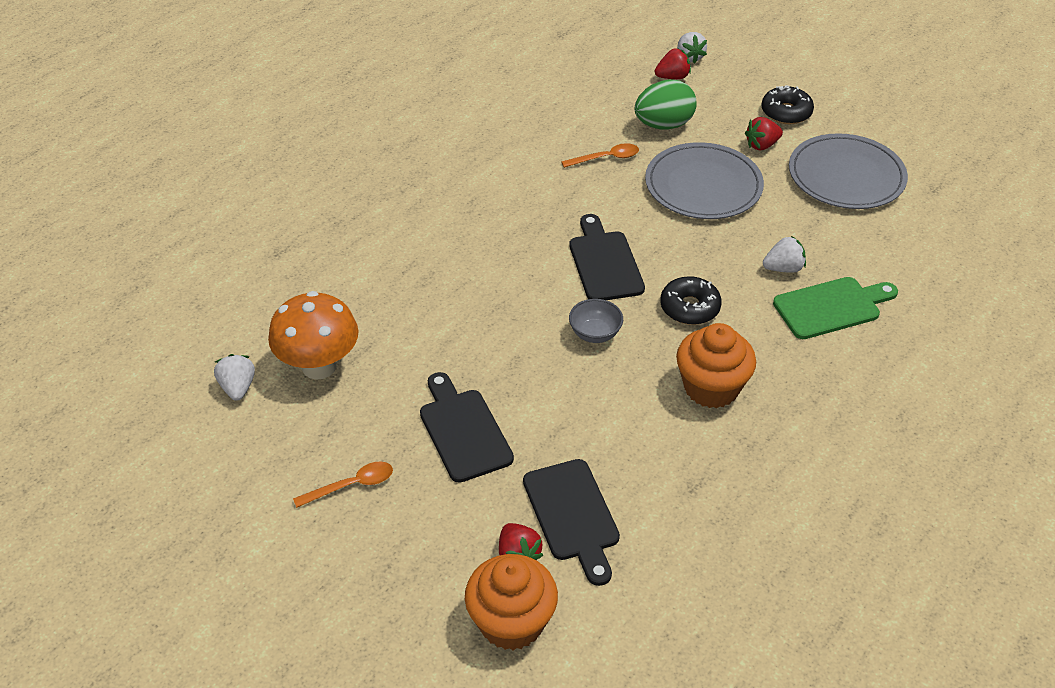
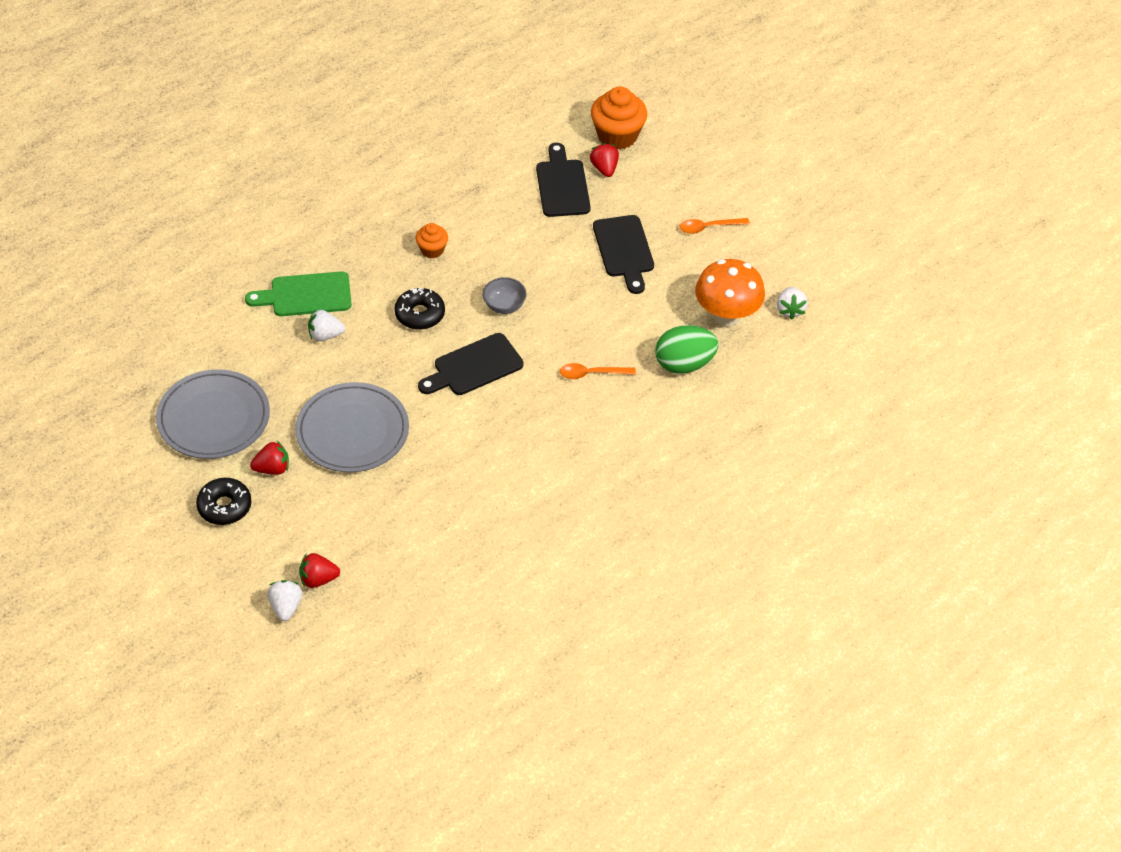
camera: 170 degrees left, 5 degrees up
orange spoon [561,143,639,168] -> orange spoon moved to [560,363,636,379]
black cutting board [569,214,645,300] -> black cutting board turned 60 degrees clockwise [418,333,523,395]
green egg [635,79,697,130] -> green egg moved to [655,325,718,374]
orange cupcake [676,323,756,408] -> orange cupcake [416,223,448,258], size x0.55

